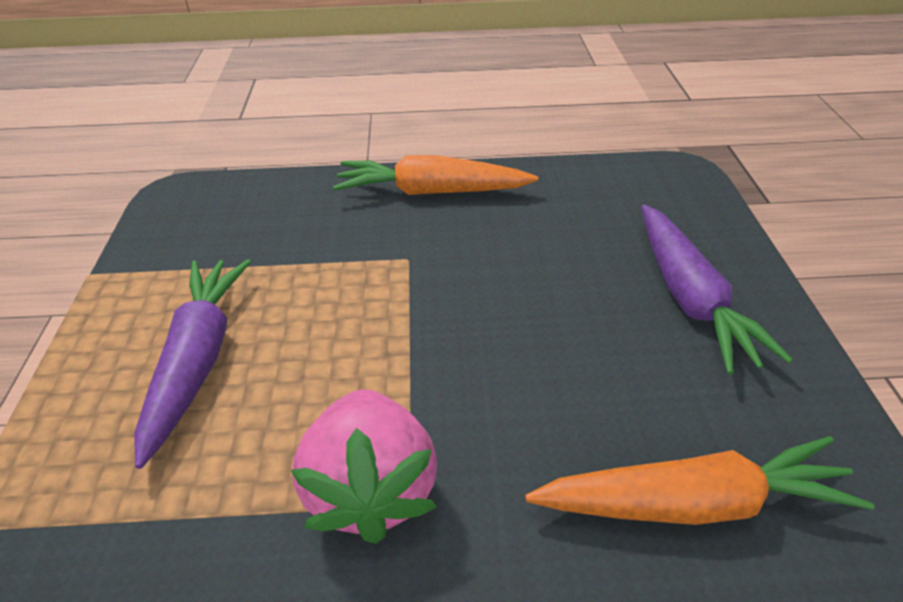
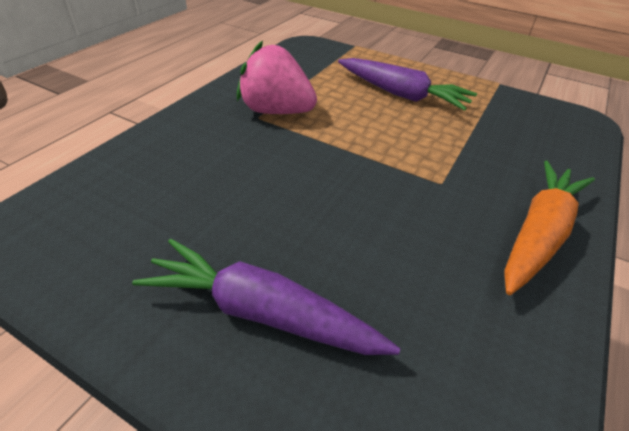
camera: 120 degrees right, 0 degrees up
orange carrot [525,436,875,525] -> none

